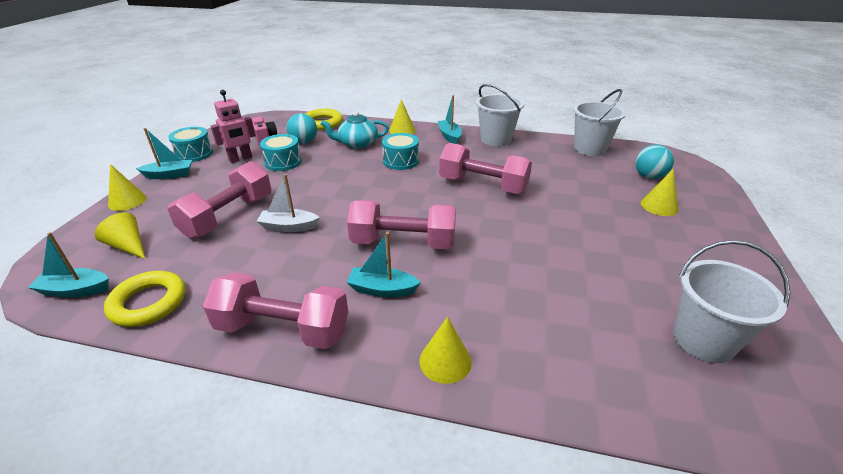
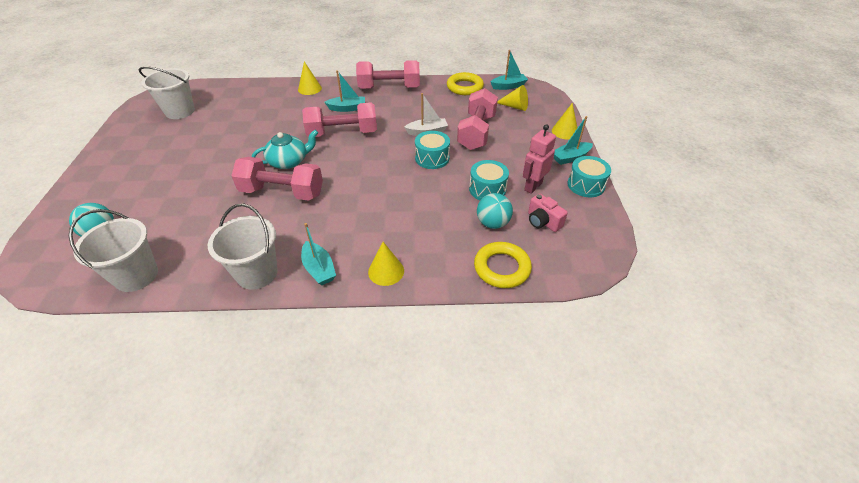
camera: 165 degrees right, 10 degrees up
turquoise teapot [321,111,389,149] -> turquoise teapot moved to [252,130,318,169]
turquoise drum [382,133,419,170] -> turquoise drum moved to [415,131,450,169]
yellow cone [641,168,679,216] -> none

